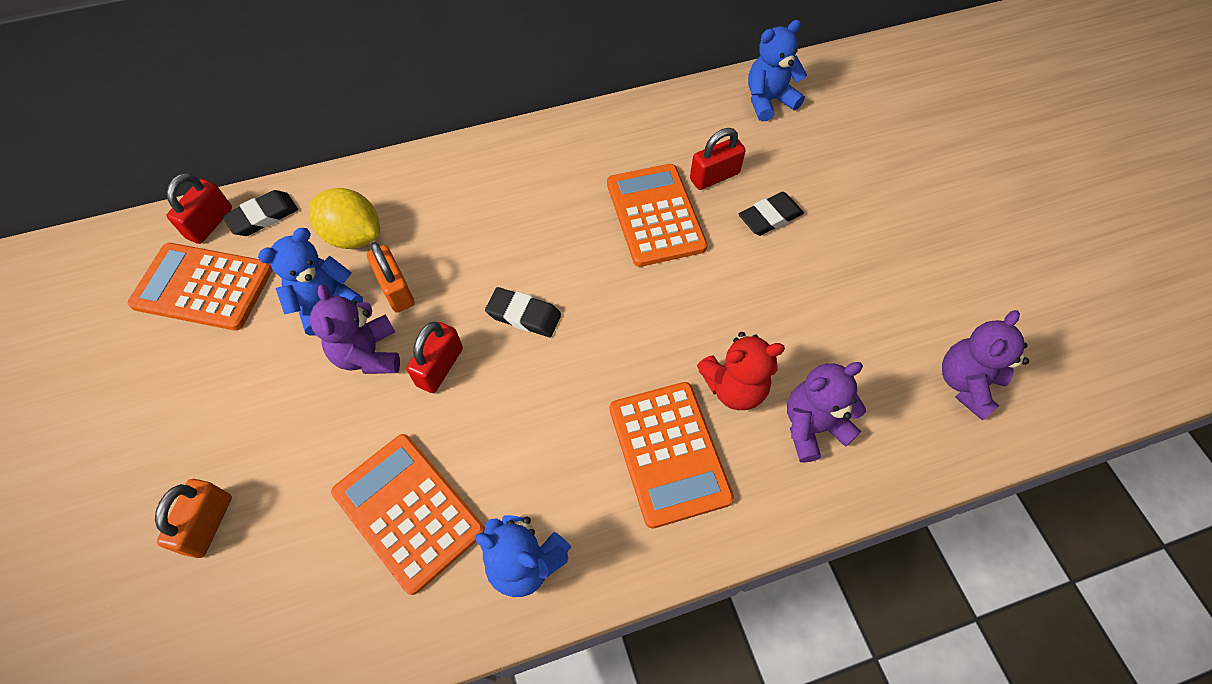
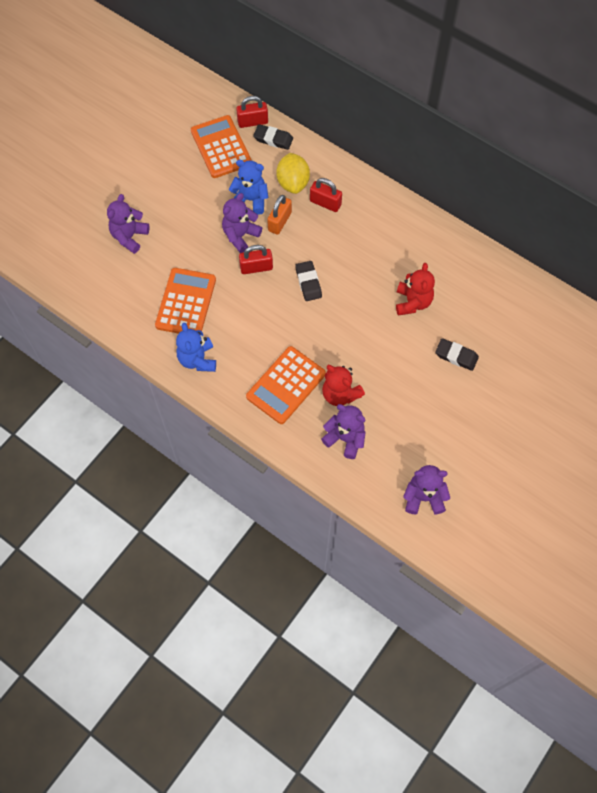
camera: 55 degrees right, 5 degrees up
orange padlock [155,479,232,558] -> purple teddy bear [107,194,150,254]
orange calculator [607,164,708,267] -> red teddy bear [396,263,435,316]
red padlock [690,128,746,190] -> red padlock moved to [310,178,342,212]
blue teddy bear [748,20,807,122] -> none

